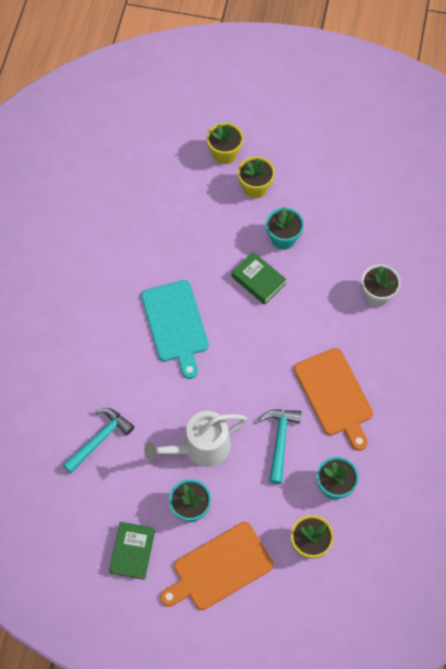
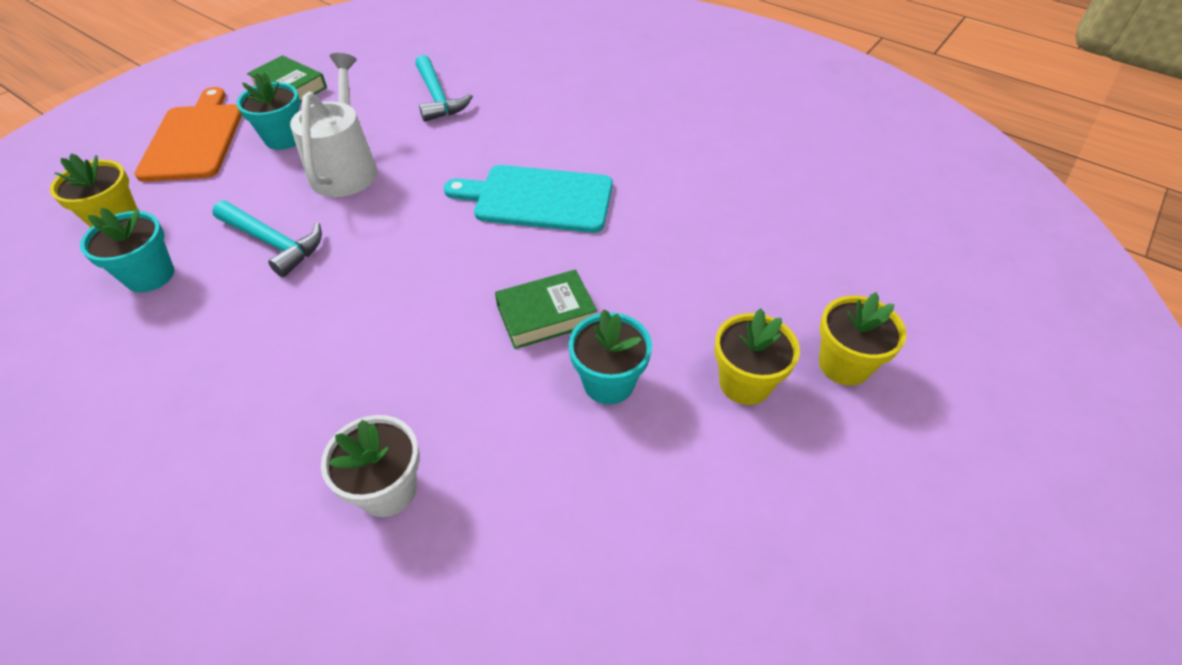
camera: 115 degrees right, 15 degrees down
orange cutting board [294,348,373,451] -> none

